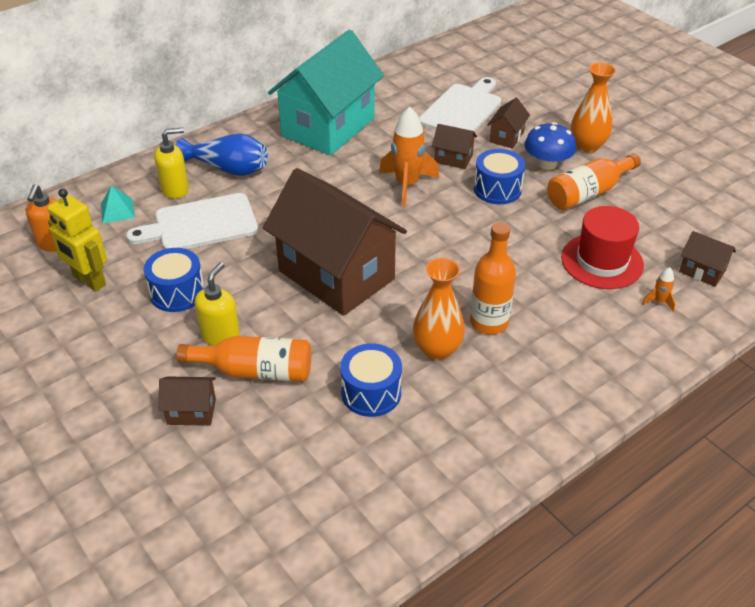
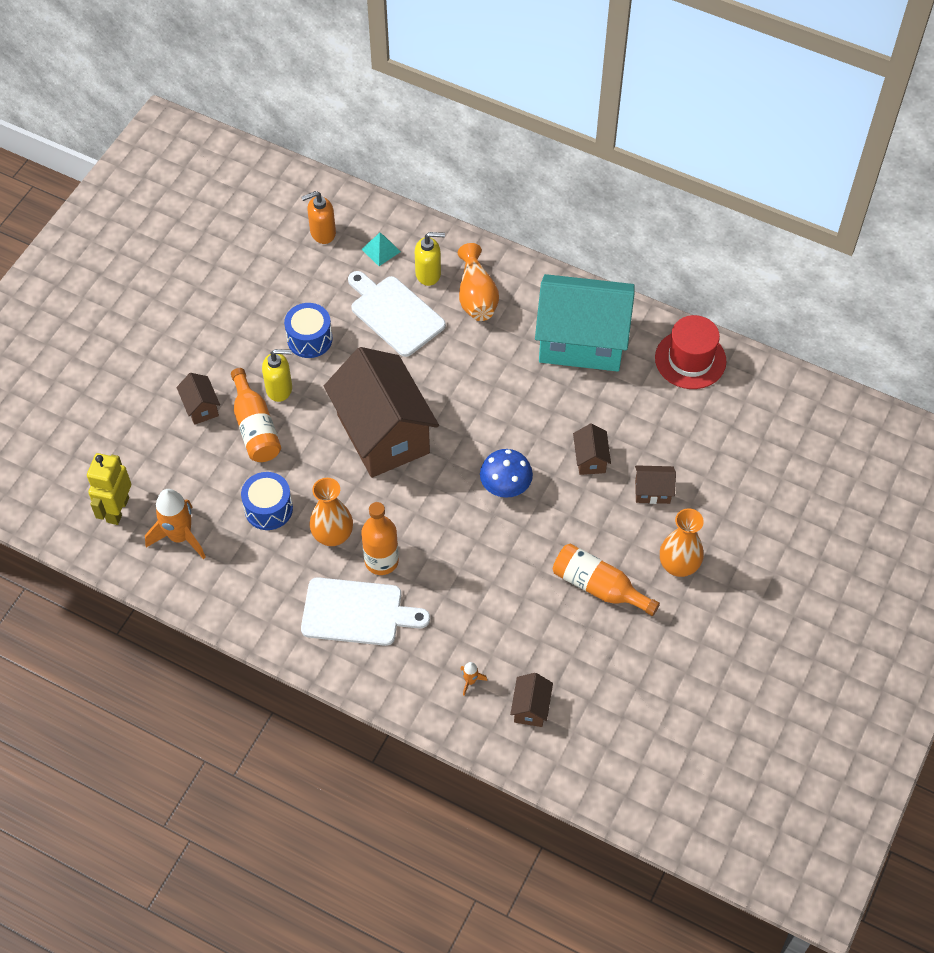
camera: 65 degrees right, 15 degrees up
yellow robot [47,188,107,292] -> yellow robot moved to [87,453,131,525]
yellow soap dispenser [154,127,189,199] -> yellow soap dispenser turned 45 degrees counterclockwise [415,232,445,286]
blue vase [176,134,267,176] -> orange vase [458,243,499,321]
brown house [263,168,407,316] -> brown house turned 45 degrees counterclockwise [324,347,439,478]
orange rocket [379,107,439,207] -> orange rocket moved to [145,489,205,559]
white cutting board [419,77,501,132] -> white cutting board moved to [301,577,430,646]
blue drum [474,149,525,204] -> none
blue mushroom [525,122,576,170] -> blue mushroom moved to [480,449,533,498]
red hat [561,206,644,289] -> red hat moved to [655,315,726,389]

